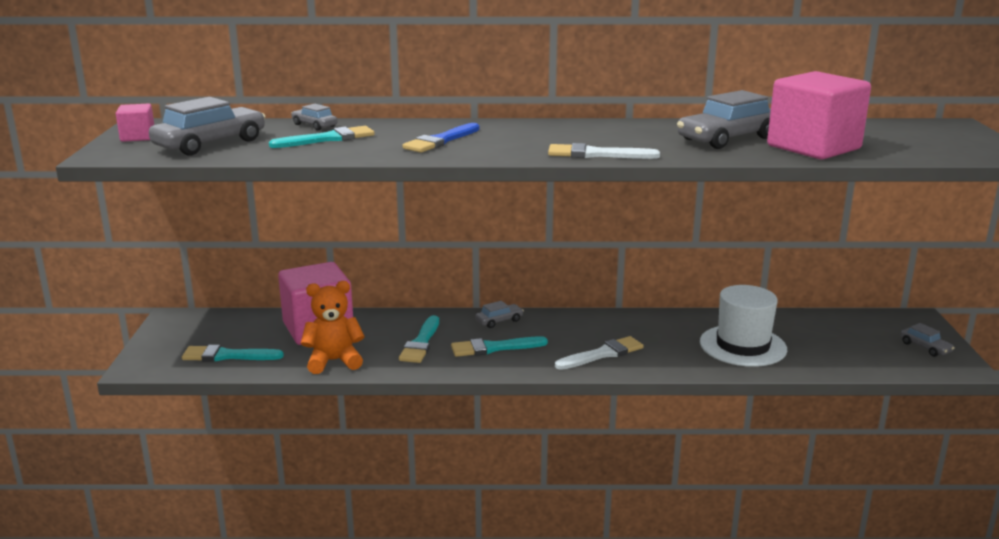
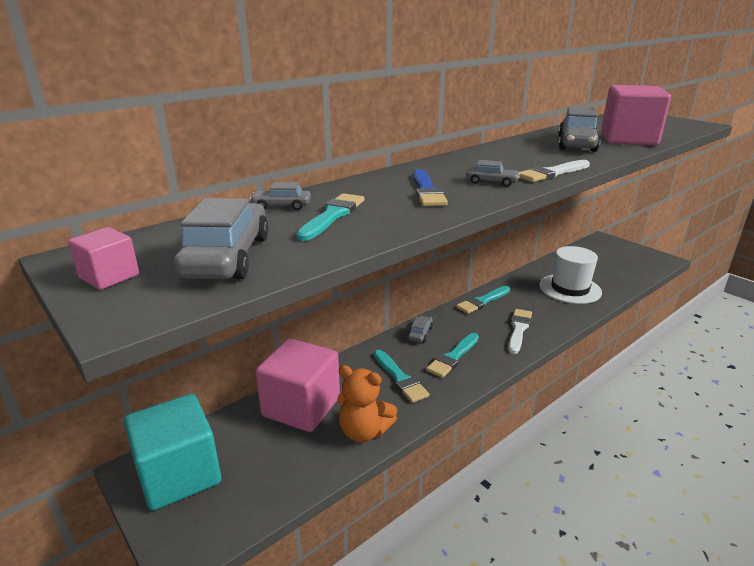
camera: 40 degrees left, 5 degrees up
turquoise brush [182,345,284,362] -> turquoise brush moved to [456,286,510,314]
orange teddy bear [301,281,365,374] -> orange teddy bear turned 105 degrees counterclockwise [337,365,397,442]
grey car [900,323,955,357] -> grey car moved to [466,160,520,187]
none -> turquoise cube [124,394,221,511]

